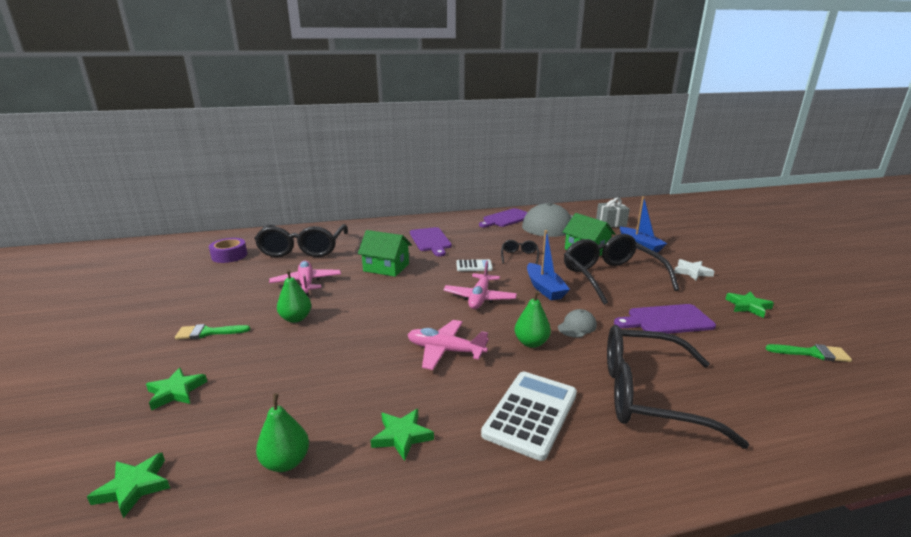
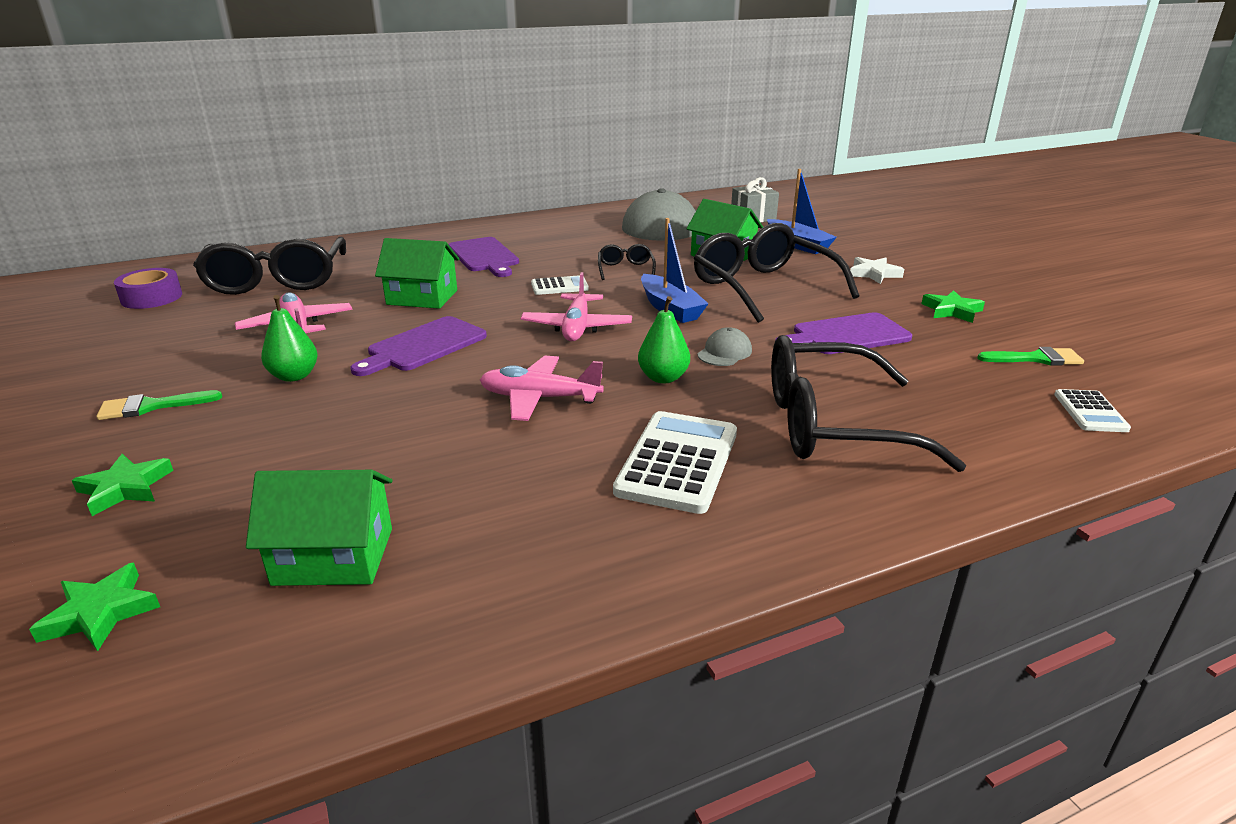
camera: 10 degrees left, 5 degrees up
green pear [256,393,309,472] -> green house [246,470,393,586]
green star [371,409,434,461] -> none
purple cutting board [479,208,528,227] -> purple cutting board moved to [351,316,487,376]
none -> white calculator [1054,389,1131,432]

